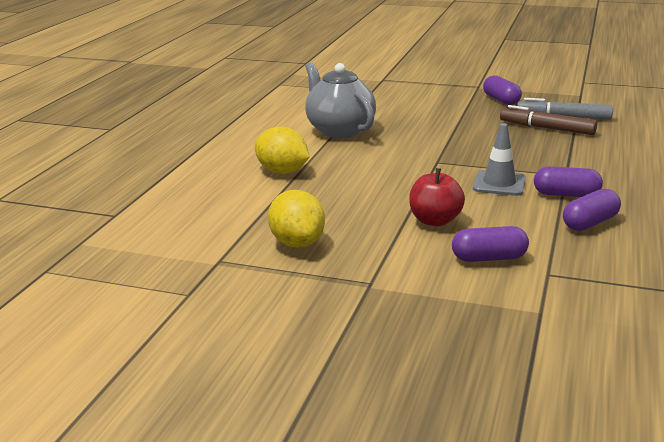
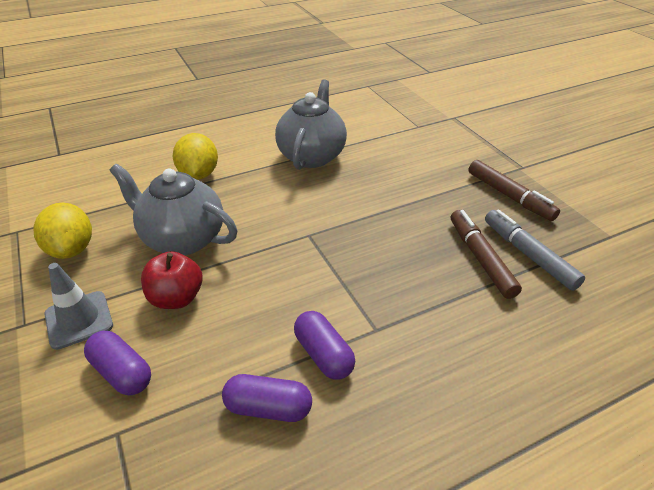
camera: 45 degrees right, 15 degrees up
yellow lemon [268,190,325,248] -> yellow lemon turned 45 degrees counterclockwise [33,203,92,259]
grey traffic cone [473,123,526,196] -> grey traffic cone moved to [44,263,113,350]
purple capsule [483,75,522,105] -> brown marker [468,160,560,221]
none -> grey teapot [109,164,237,255]

